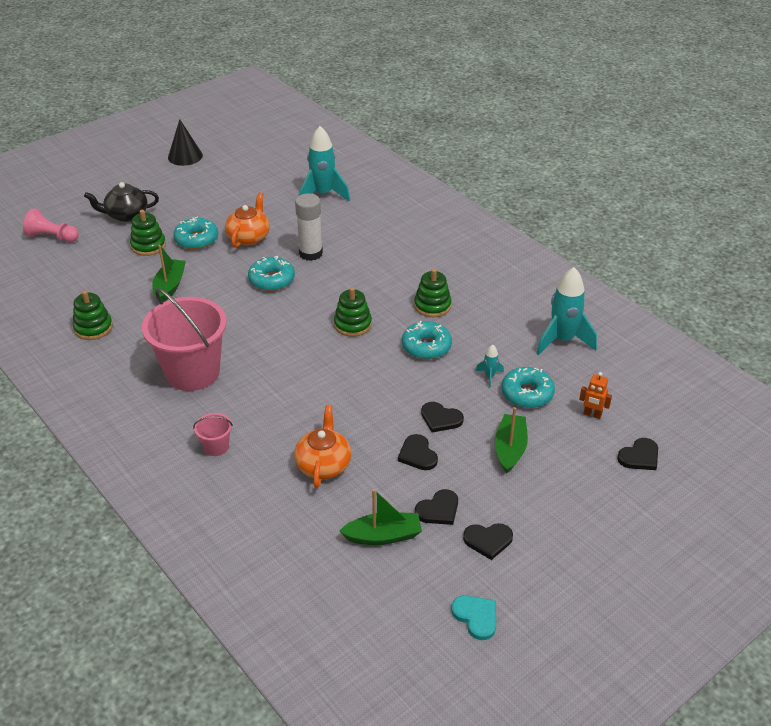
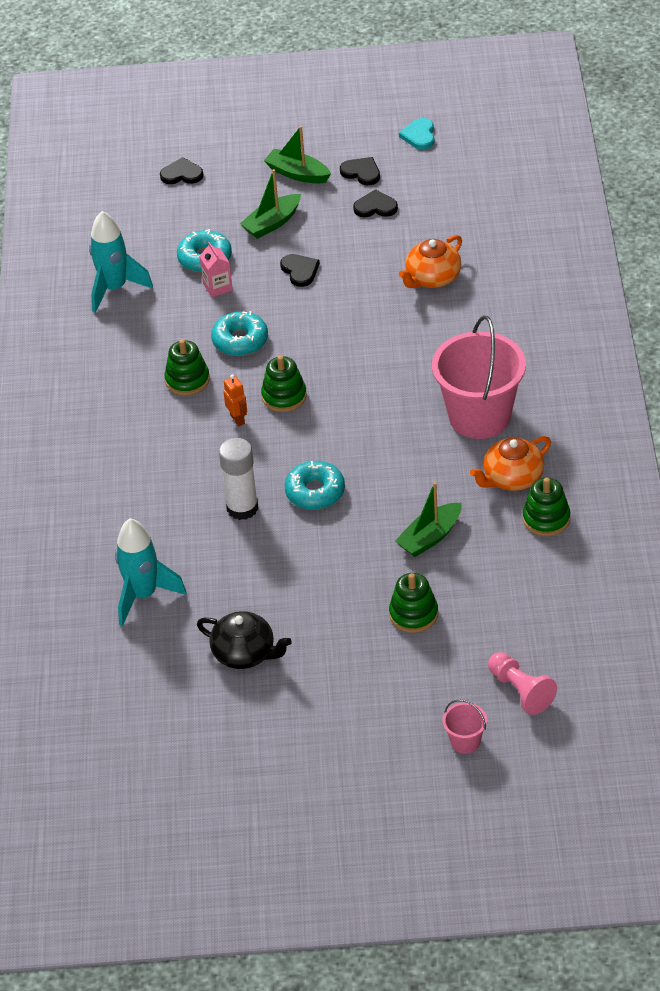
camera: 140 degrees left, 5 degrees up
black teapot [84,182,159,222] -> black teapot moved to [197,611,292,669]
black cone [168,119,203,166] -> none
turquoise donut [173,217,218,249] -> none
pink bucket [193,413,233,456] -> pink bucket moved to [443,700,487,754]
orange teapot [225,192,270,248] -> orange teapot moved to [470,436,551,491]
green boat [340,489,422,545] -> green boat moved to [264,126,331,183]
black heart [398,434,438,470] -> none
turquoise rocket [476,344,504,388] -> pink carton [200,242,233,297]
orange robot [579,372,612,419] -> orange robot moved to [223,374,247,426]

